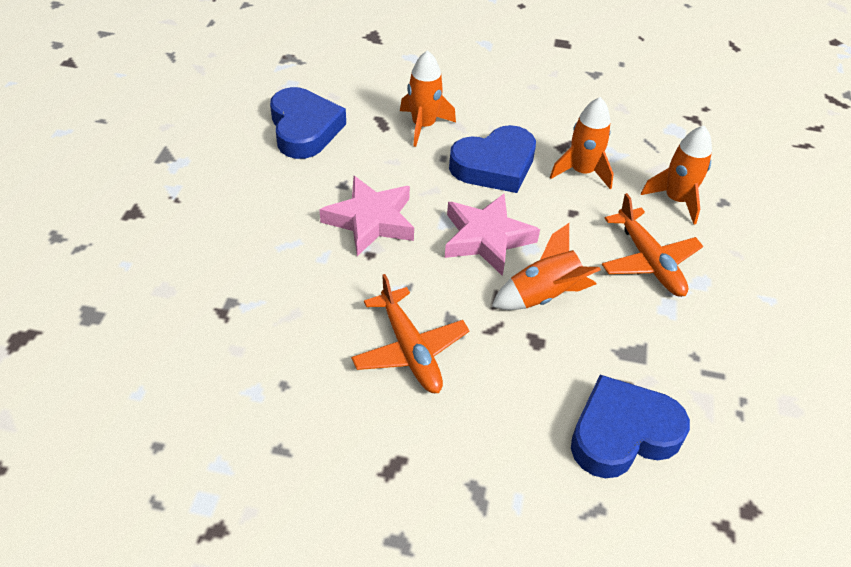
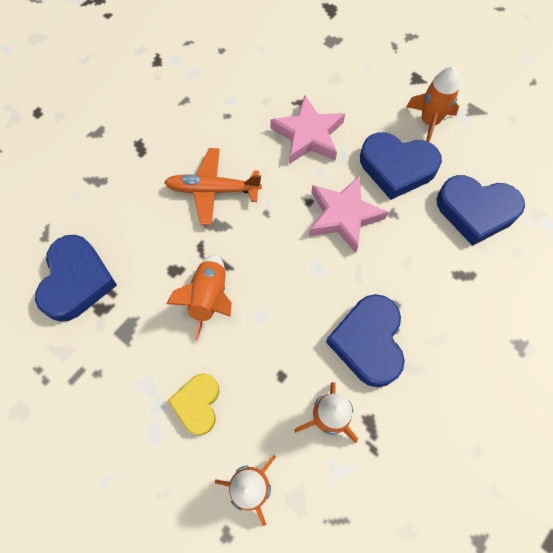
camera: 120 degrees right, 20 degrees up
orange rocket [400,50,456,147] -> orange rocket moved to [406,66,460,142]
pink star [445,194,540,276] -> pink star moved to [270,95,345,164]
orange plane [602,193,703,297] -> yellow heart [168,373,219,435]
none -> blue heart [360,132,442,200]

